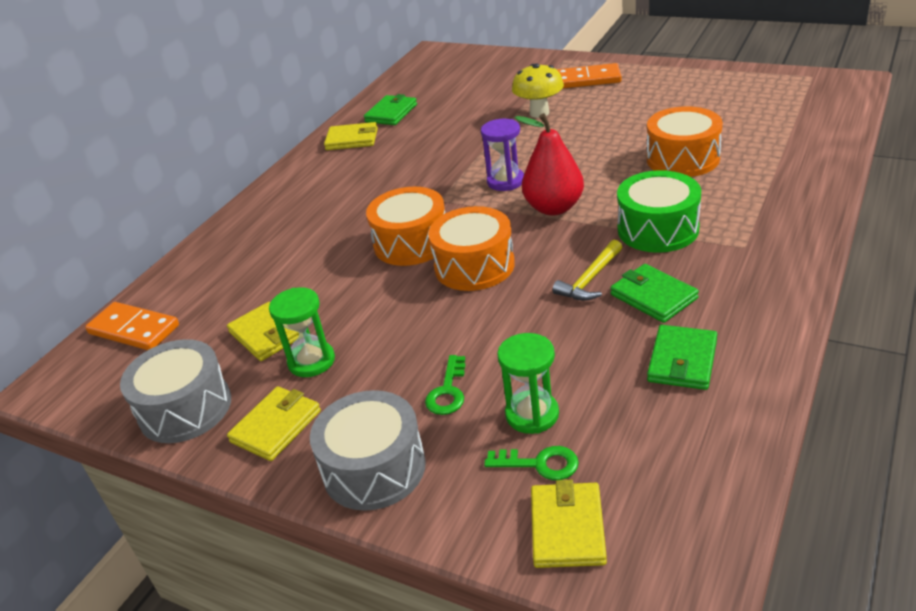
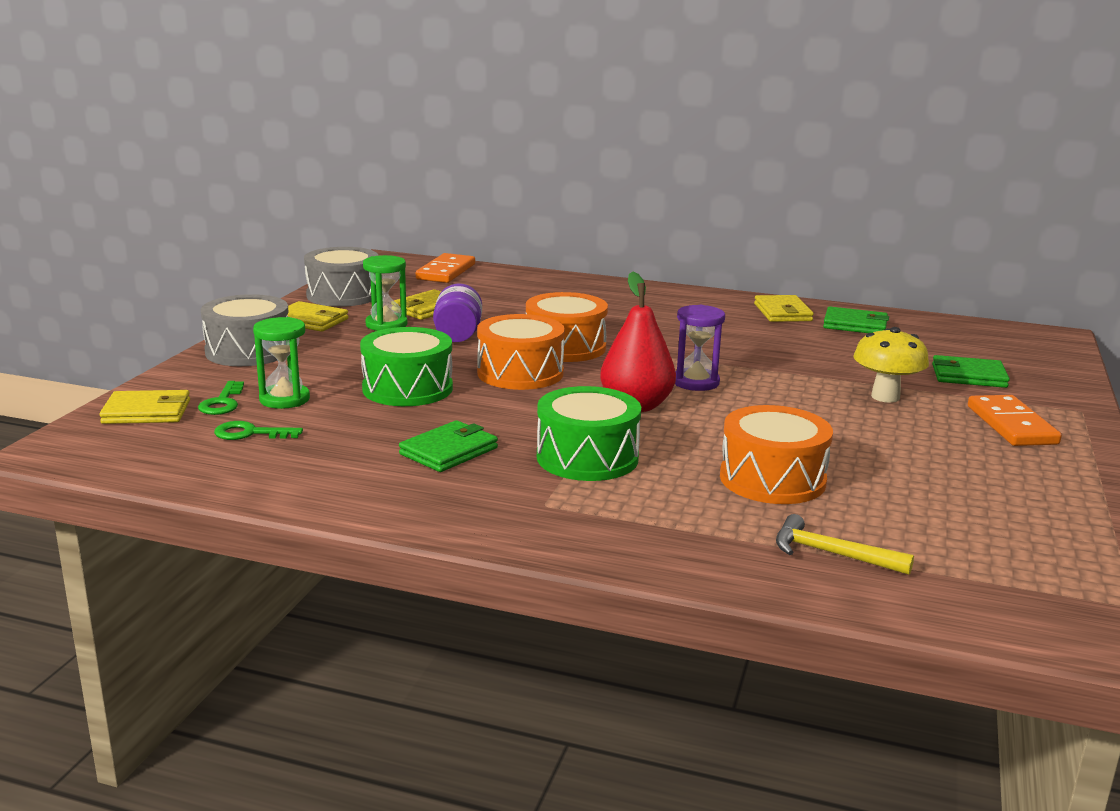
camera: 75 degrees right, 15 degrees down
green key [425,355,465,415] -> green key moved to [214,421,303,440]
yellow hammer [552,240,622,301] -> yellow hammer moved to [776,514,914,575]
green wallet [647,325,717,390] -> green wallet moved to [932,355,1010,388]
none -> green drum [360,327,453,406]
none -> purple jar [433,284,482,342]

